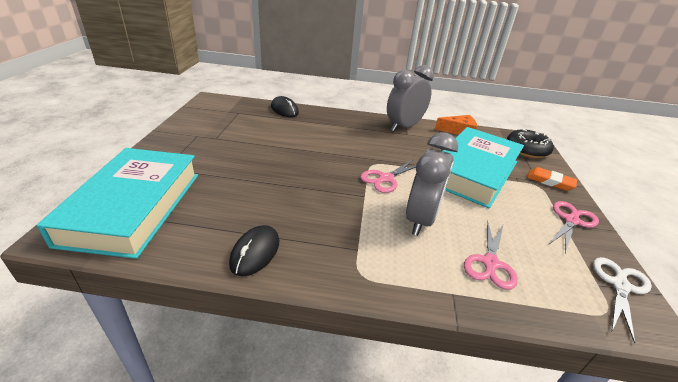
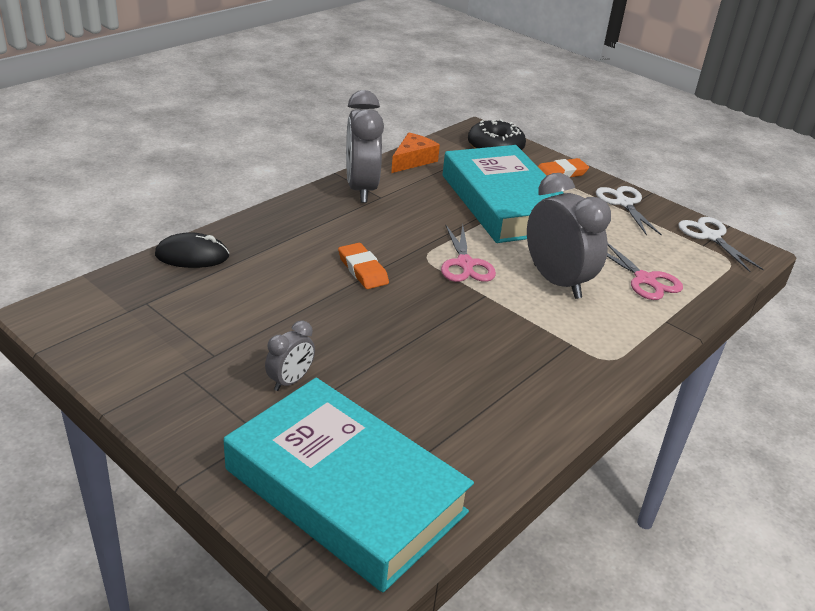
camera: 55 degrees left, 0 degrees up
black mouse [229,225,279,276] -> none
pink scissors [549,201,599,253] -> white scissors [596,186,662,236]
none -> grey clock [265,320,315,391]
none -> orange eraser [338,243,389,289]

